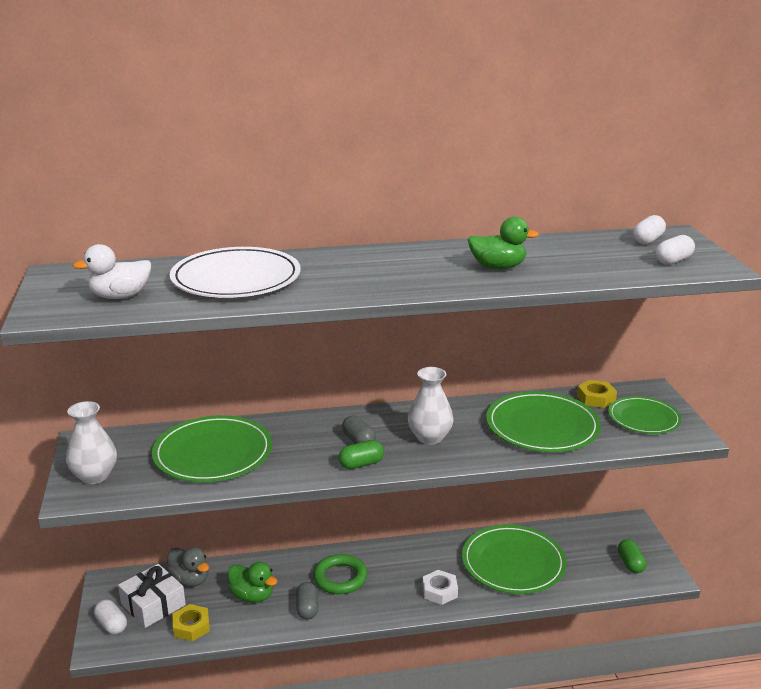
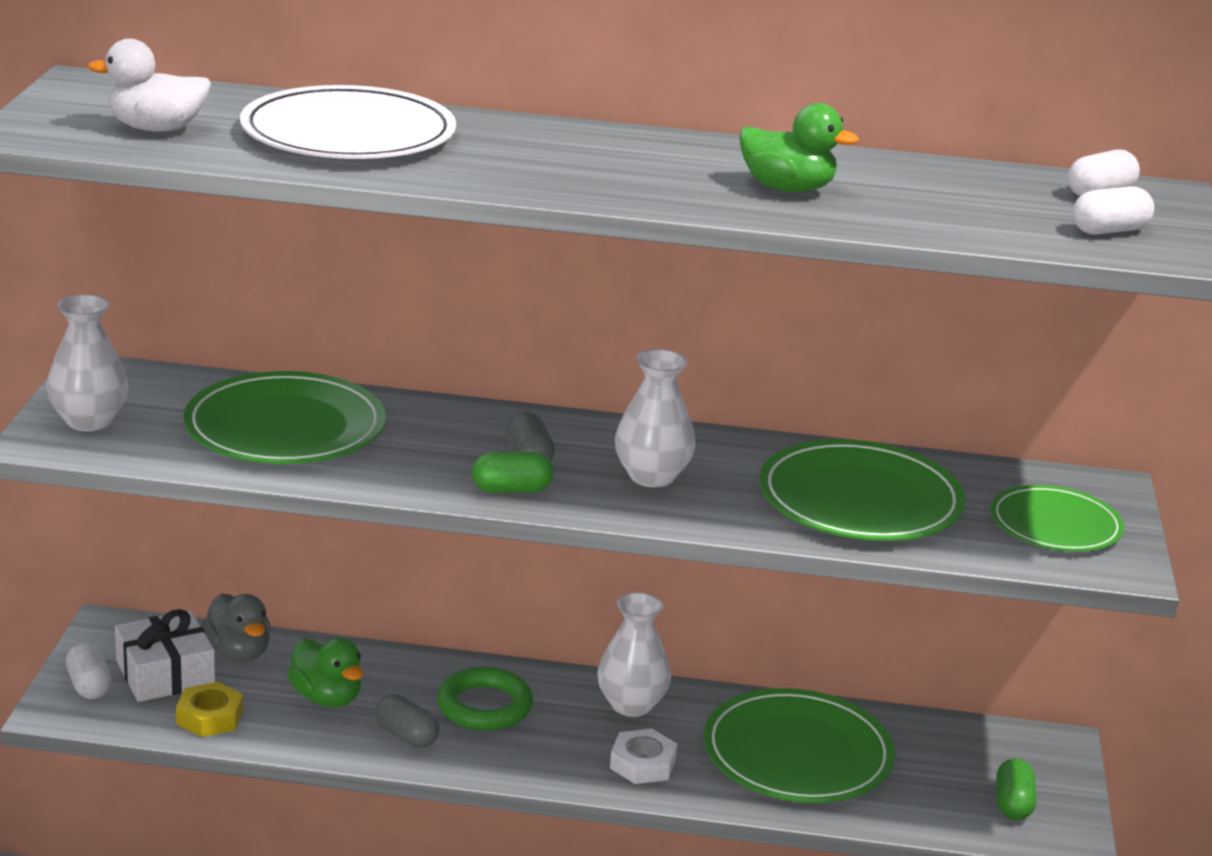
camera: 15 degrees right, 0 degrees up
grey capsule [296,582,318,619] -> grey capsule turned 60 degrees counterclockwise [375,694,439,748]
yellow nut [577,380,617,408] -> none
none -> white vase [597,592,671,717]

